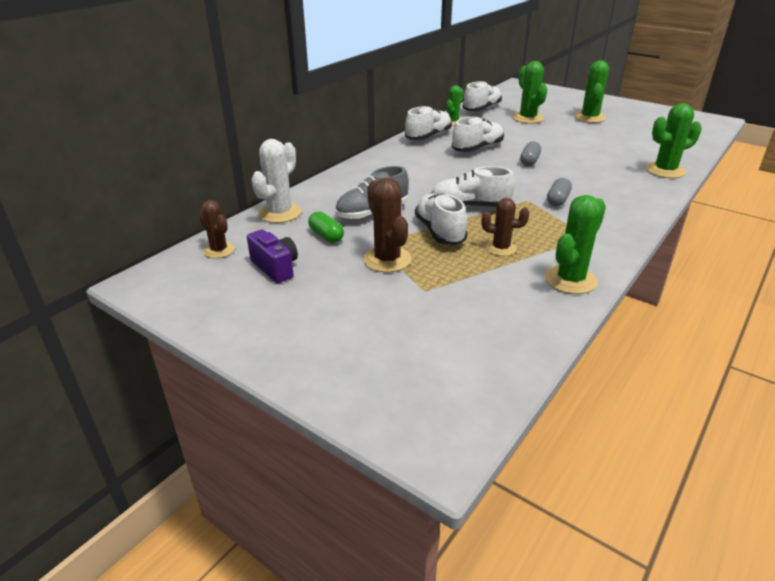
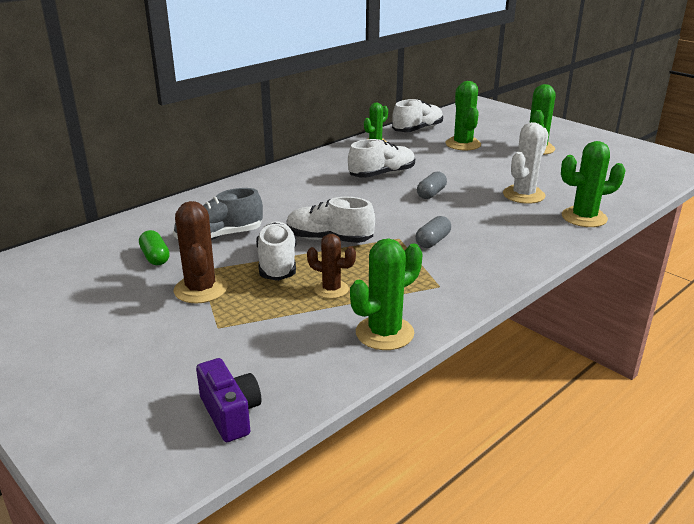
camera: 10 degrees right, 5 degrees down
brown cactus [199,200,235,258] -> none
purple camera [247,229,298,283] -> purple camera moved to [196,358,261,442]
white cactus [251,139,301,223] -> white cactus moved to [503,122,549,204]
white shoe [405,106,452,140] -> none

